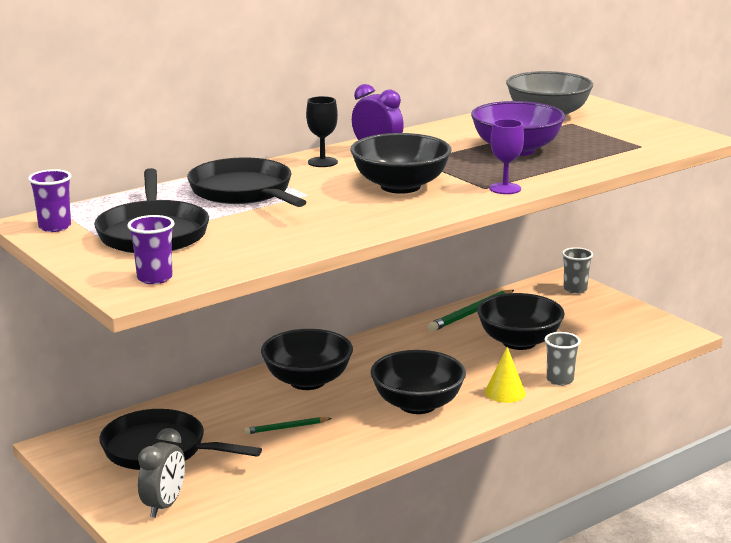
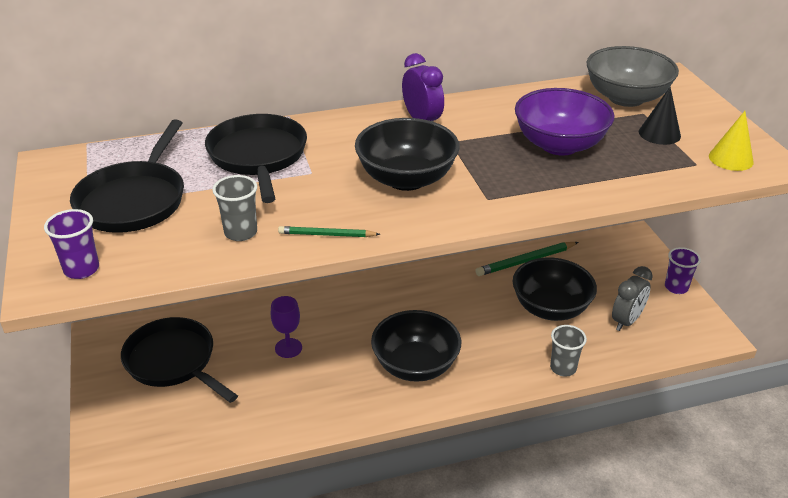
camera: 20 degrees right, 15 degrees up
purple cup [28,169,71,232] -> purple cup moved to [665,247,701,294]
grey clock [138,428,185,518] -> grey clock moved to [612,266,653,331]
green pencil [244,417,332,434] -> green pencil moved to [278,226,380,237]
black bowl [261,329,353,390] -> none
black goblet [306,96,338,167] -> none
yellow cone [485,347,526,403] -> yellow cone moved to [709,111,754,171]
purple goblet [489,119,524,194] -> purple goblet moved to [271,296,302,358]
grey cup [562,247,593,294] -> grey cup moved to [212,175,257,241]
none -> black cone [639,87,681,145]

